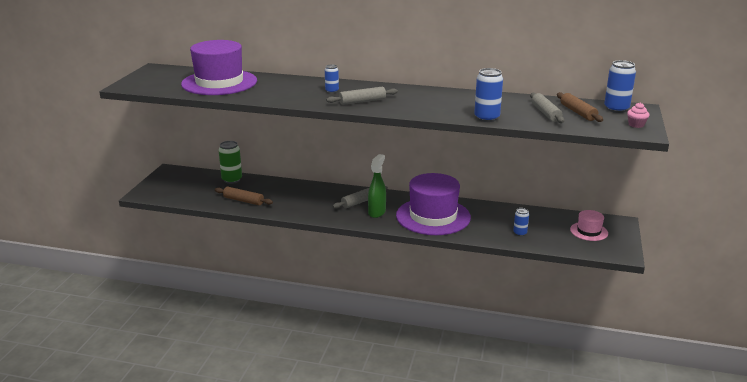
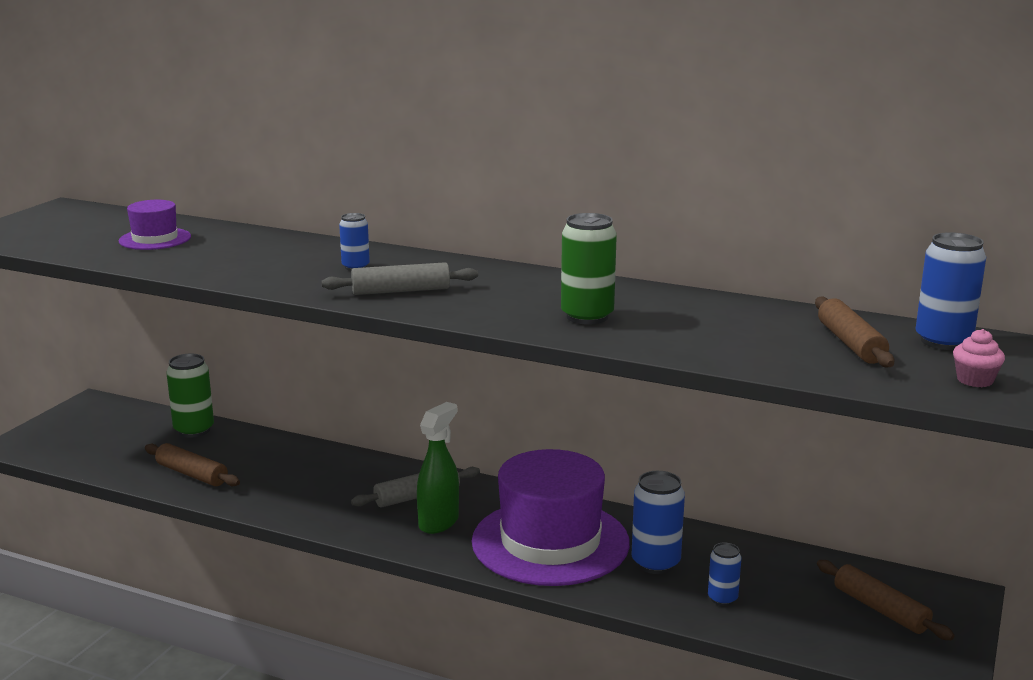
camera: 10 degrees right, 5 degrees down
purple hat [181,40,257,95] -> purple hat [119,200,191,250], size x0.48
blue can [474,68,503,122] -> blue can moved to [632,471,685,574]
grey rolling pin [530,93,564,123] -> none
pink hat [570,210,608,241] -> brown rolling pin [817,560,955,640]
none -> green can [561,213,617,325]

